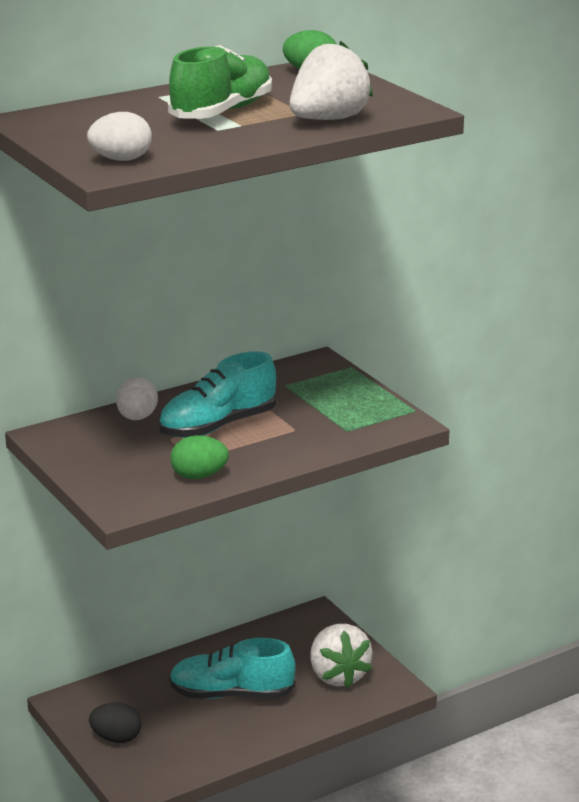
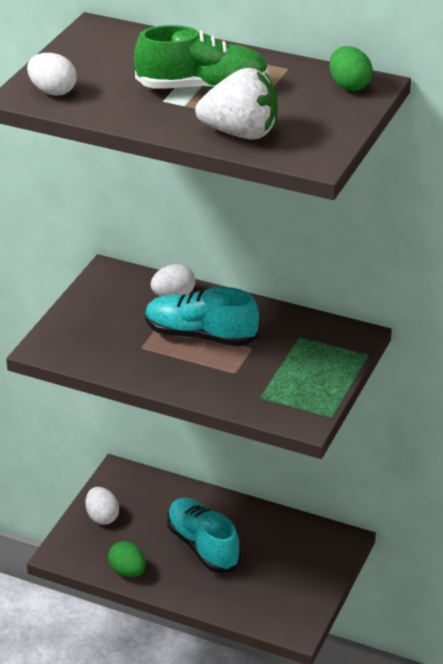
camera: 55 degrees right, 10 degrees up
black egg [89,702,142,743] -> white egg [86,487,119,525]
green egg [170,435,229,479] -> green egg moved to [108,541,146,577]
white strawberry [310,624,372,688] -> none

